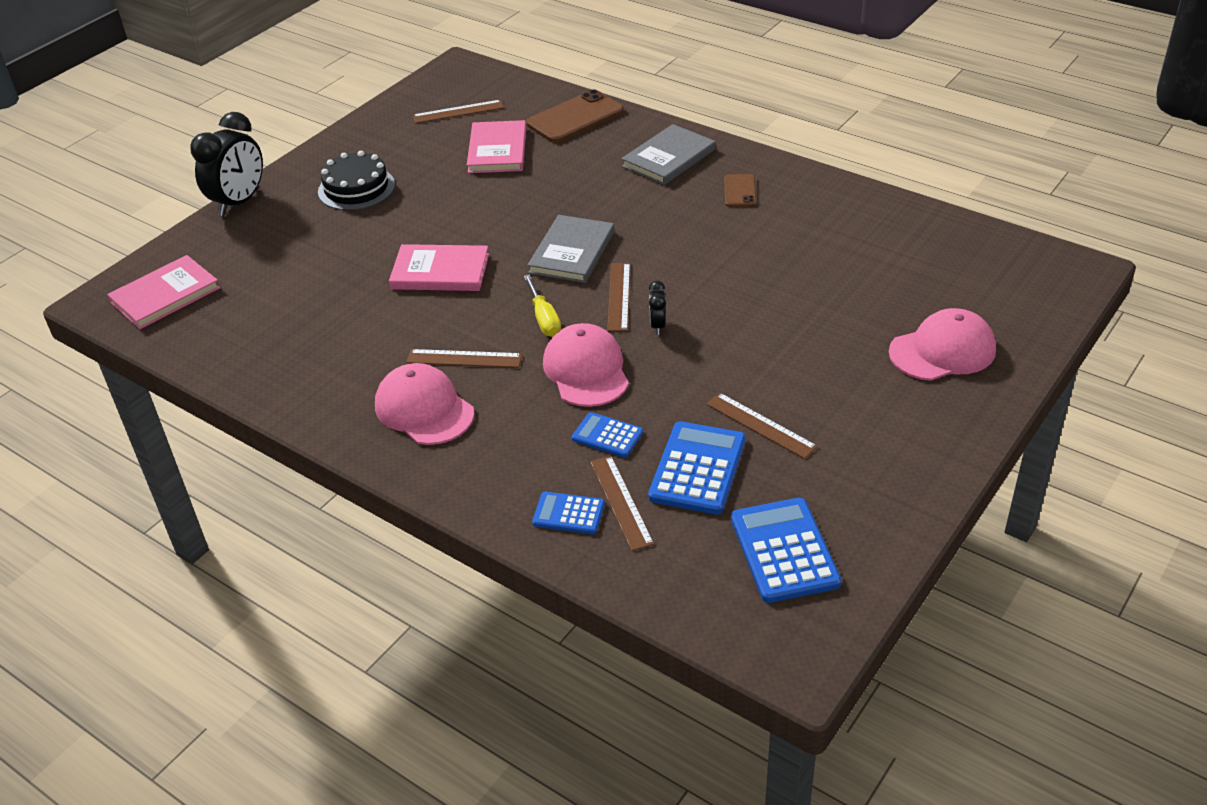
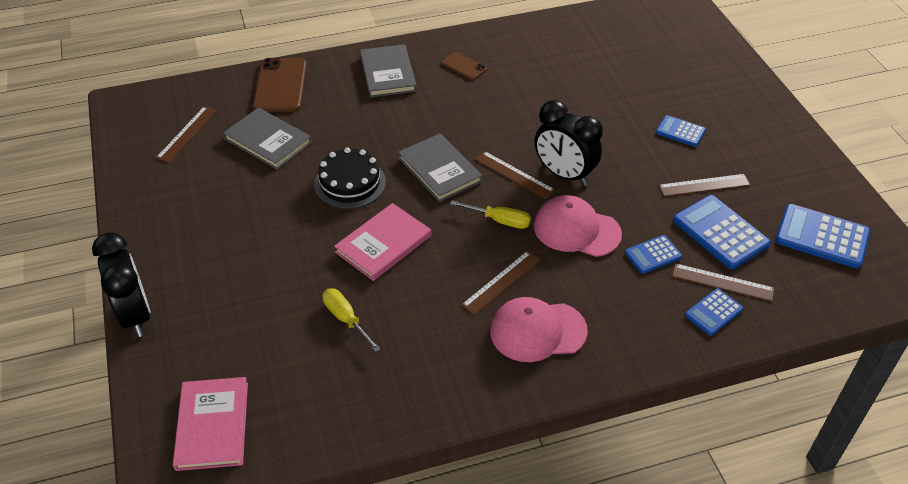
camera: 55 degrees left, 5 degrees up
black cake [318,151,395,210] -> black cake moved to [314,147,386,209]
pink book [467,120,526,173] -> grey book [223,107,312,170]
black clock [649,281,666,335] -> black clock [535,100,603,186], size x2.20
pink cap [889,308,996,381] -> none
none -> yellow screwdriver [322,288,381,352]
none -> blue calculator [656,115,706,147]

